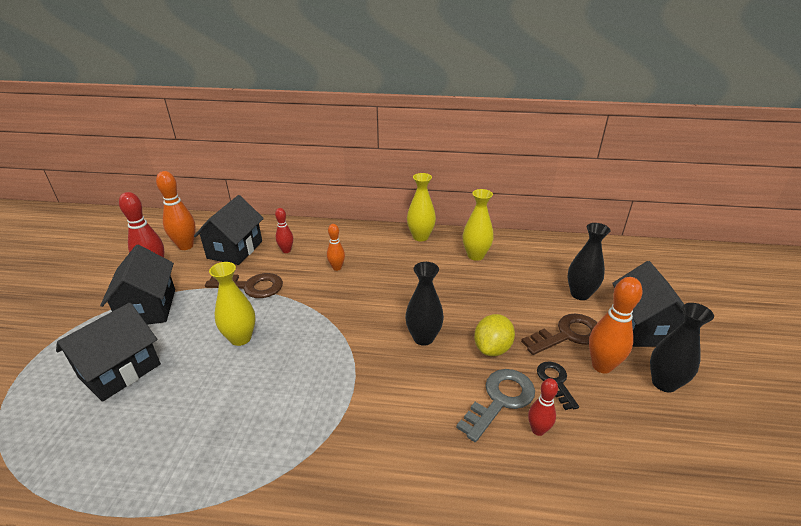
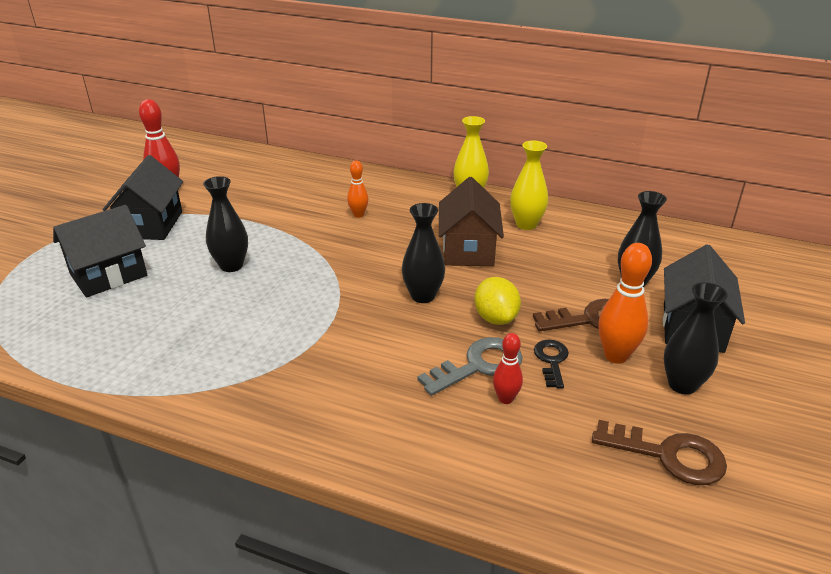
camera: 15 degrees right, 0 degrees up
orange bowling pin [156,171,196,250] -> none
black house [194,195,264,265] -> none
brown key [205,273,283,298] -> brown key moved to [592,420,727,485]
yellow vase [209,262,255,346] -> black vase [203,176,248,272]
red bowling pin [275,208,293,253] -> none
yellow lemon [474,314,515,356] -> yellow lemon turned 60 degrees counterclockwise [474,277,521,325]
none -> brown house [439,177,504,266]

